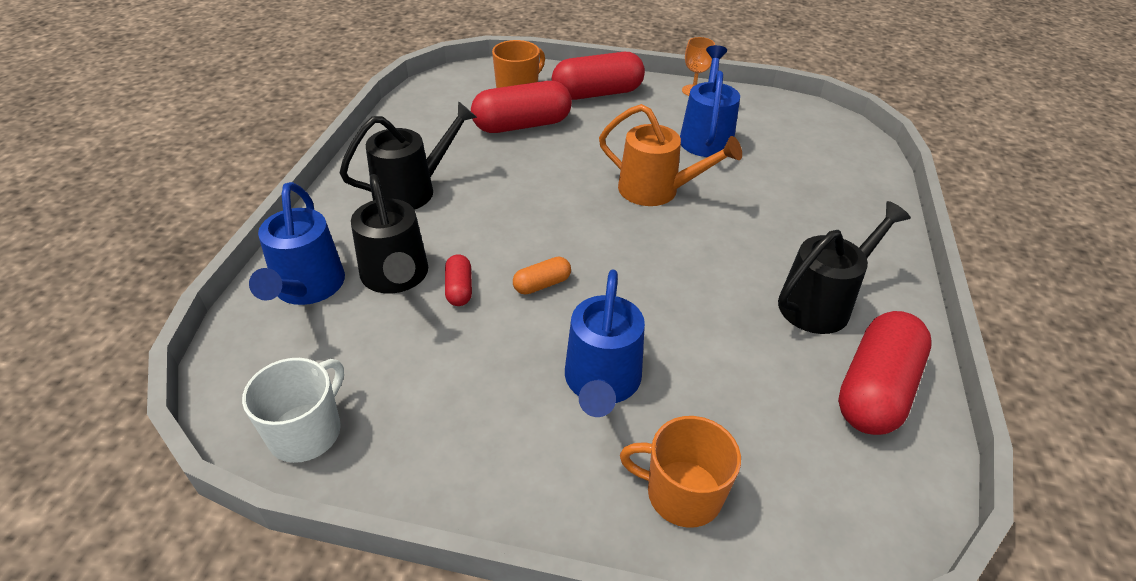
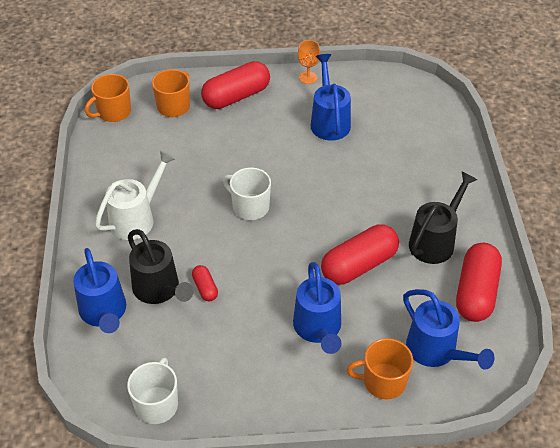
camera: 15 degrees left, 5 degrees up
black watering can [340,101,477,210] -> white watering can [95,151,175,240]
red capsule [471,81,572,133] -> red capsule moved to [321,225,399,285]
orange capsule [513,257,571,295] -> none
orange watering can [599,104,742,206] -> none
none -> orange mug [85,74,131,122]
none -> white mug [223,167,271,220]
none -> blue watering can [403,289,494,370]

